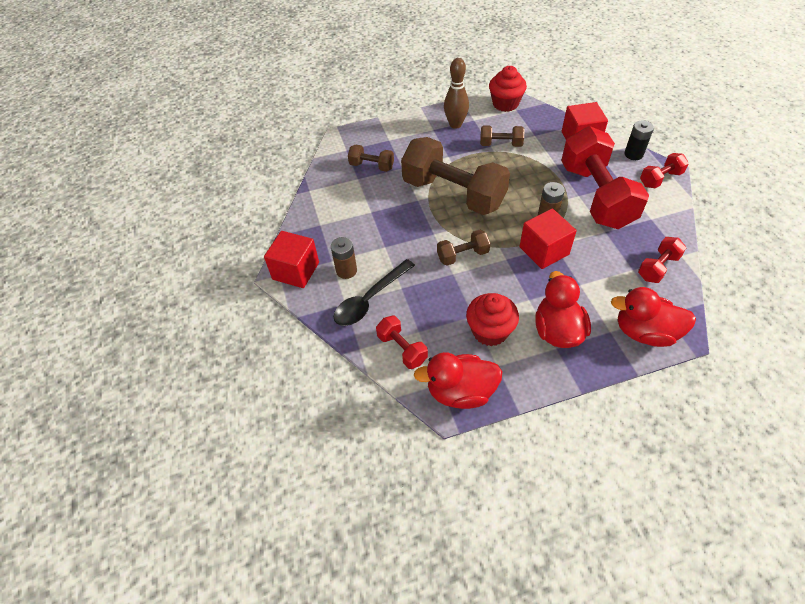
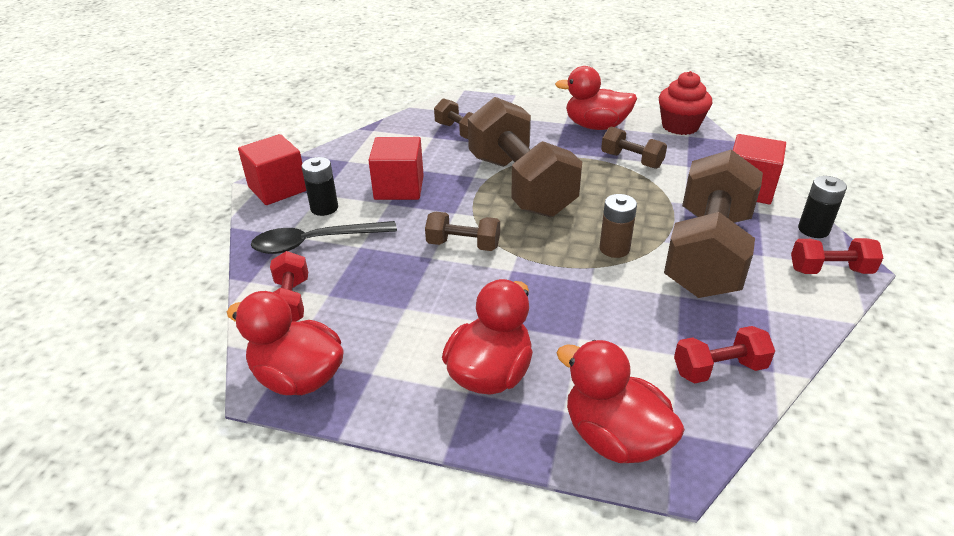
camera: 30 degrees right, 15 degrees down
brown battery [331,237,357,279] -> black battery [301,157,338,216]
brown bowling pin [444,58,469,129] -> red duck [555,66,637,130]
red cupcake [466,293,519,346] -> none
red cube [520,209,577,269] -> red cube moved to [368,137,424,200]
red dumbbell [561,126,649,229] -> brown dumbbell [664,150,763,298]

